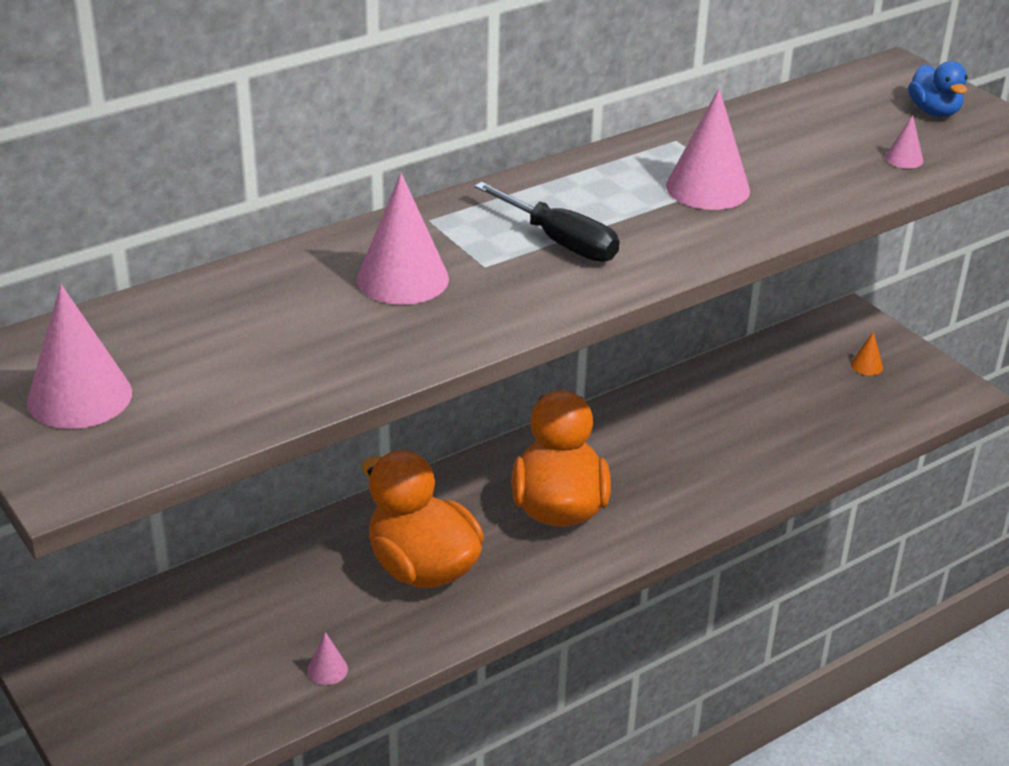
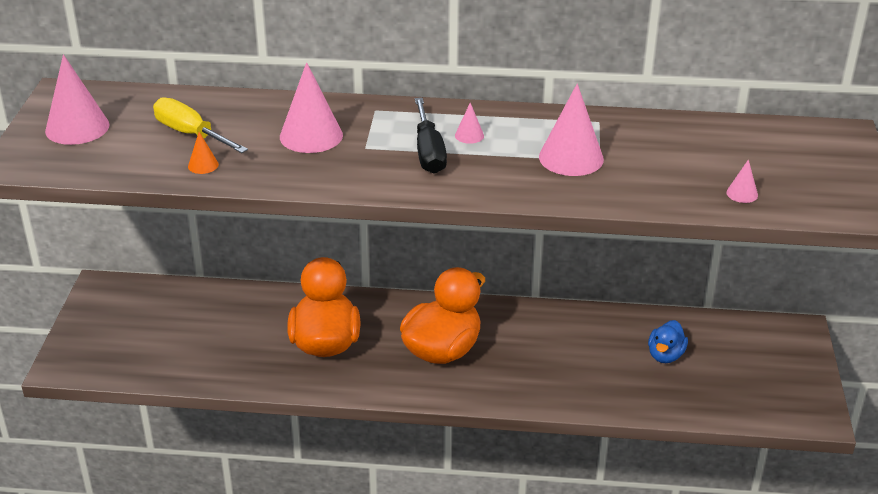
camera: 40 degrees right, 0 degrees up
pink cone [307,632,348,685] -> pink cone moved to [455,103,484,144]
orange cone [851,332,883,375] -> orange cone moved to [188,132,219,174]
blue duck [908,61,968,117] -> blue duck moved to [648,320,688,363]
none -> yellow screwdriver [153,97,248,153]

